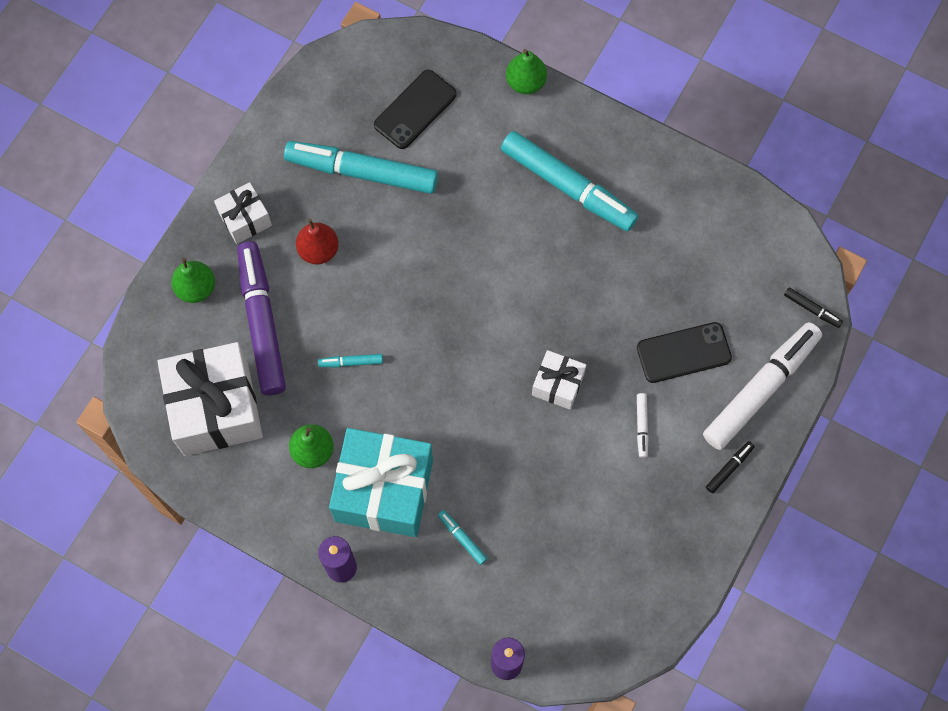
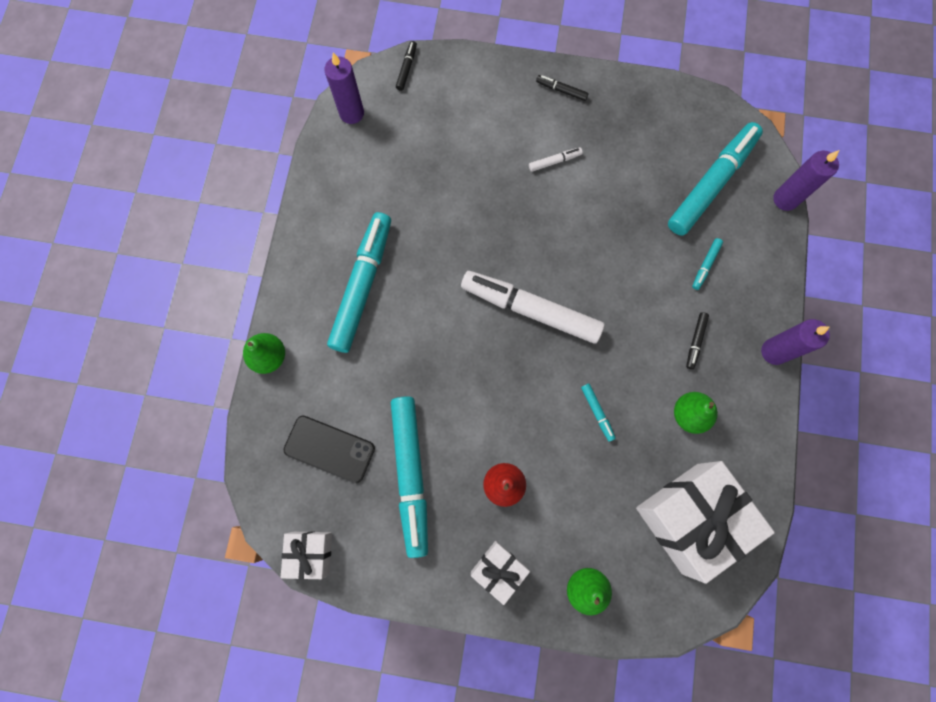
camera: 110 degrees left, 5 degrees up
purple marker [237,241,286,396] -> none
turquoise gift [329,428,433,537] -> black marker [686,312,709,369]
white gift [532,350,586,410] -> white gift moved to [281,531,332,580]
black phone [637,322,732,383] -> none
white marker [703,322,822,450] -> white marker moved to [461,271,604,344]
none -> purple candle [324,52,364,124]
none -> turquoise marker [668,122,763,235]

